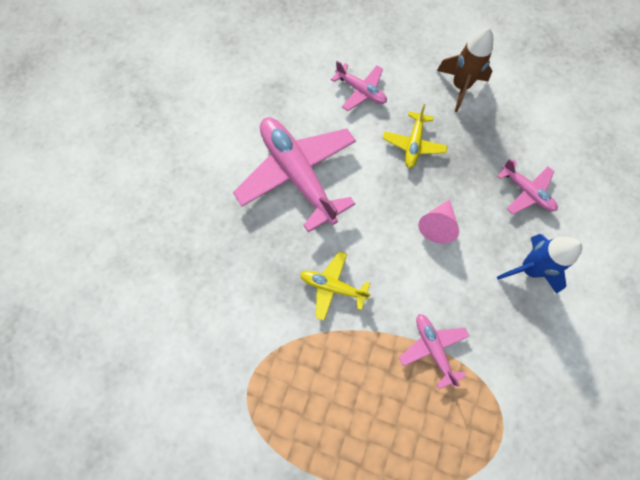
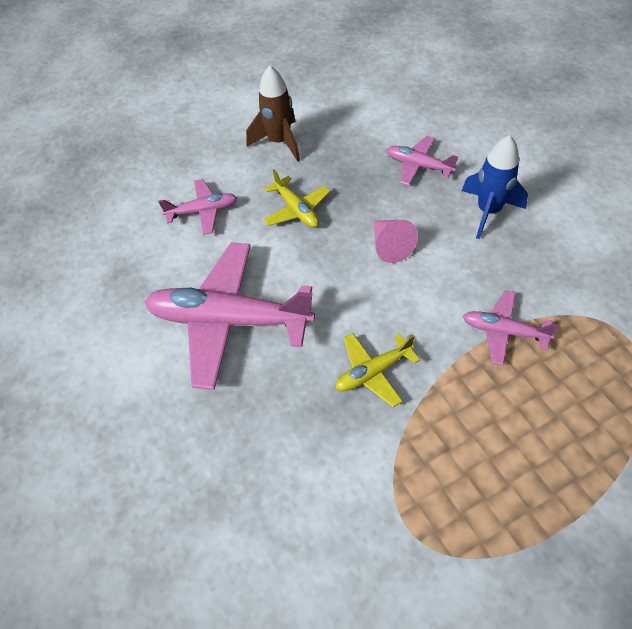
camera: 45 degrees left, 15 degrees down
pink plane [497,159,558,214] -> pink plane turned 150 degrees counterclockwise [387,136,458,186]

